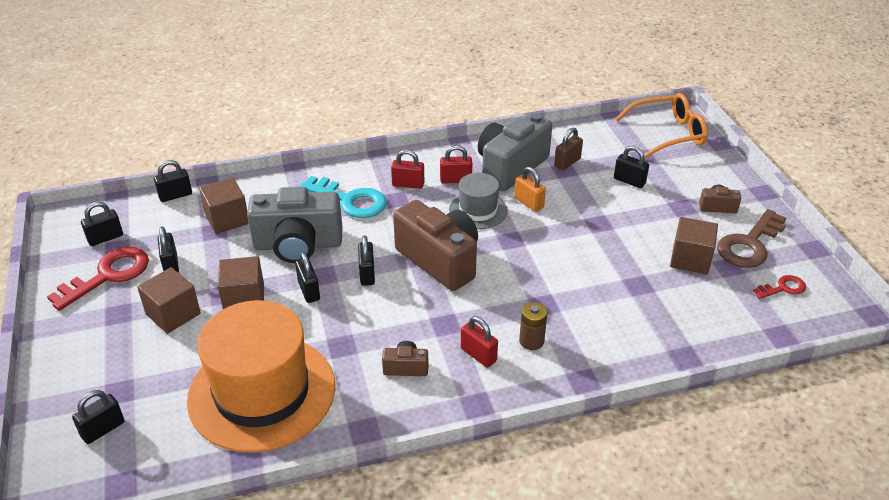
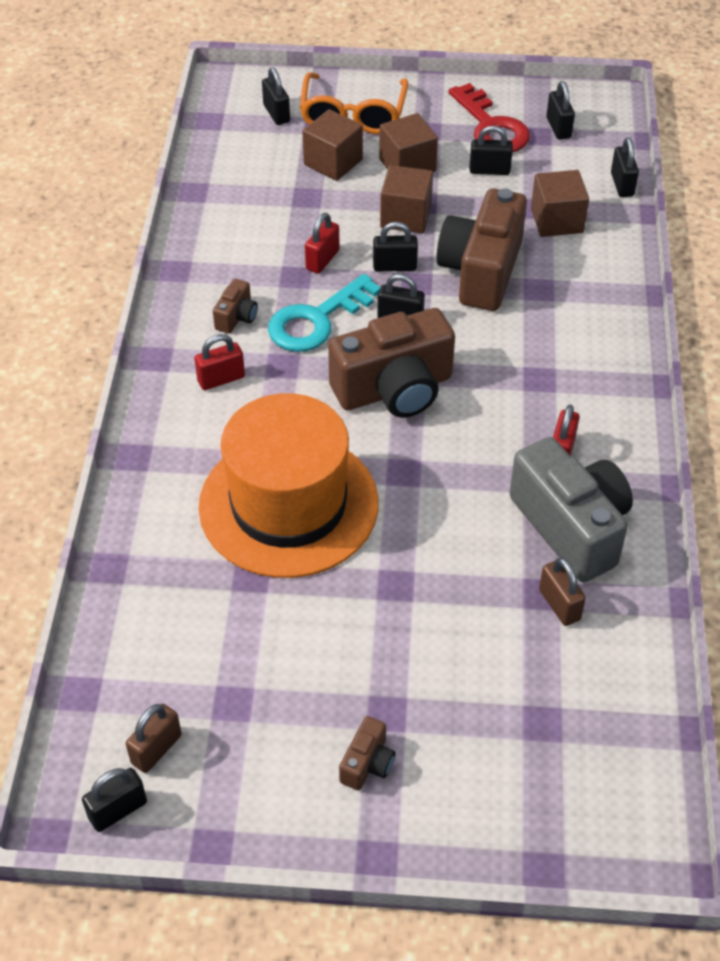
camera: 110 degrees right, 10 degrees up
orange hat [187,300,335,453] -> orange hat moved to [199,393,379,578]
grey camera [247,187,343,263] -> brown camera [437,188,527,311]
turquoise key [299,176,387,218] -> turquoise key moved to [268,274,380,352]
red padlock [391,150,424,189] -> red padlock moved to [305,213,340,274]
grey hat [449,173,508,229] -> none
orange padlock [514,167,546,212] -> none
brown battery [519,302,547,350] -> none
black padlock [614,146,649,188] -> black padlock moved to [82,768,147,832]
orange glasses [615,93,708,159] -> orange glasses moved to [300,72,408,134]
brown cube [670,217,718,274] -> brown cube moved to [302,109,363,181]
brown key [717,209,786,268] -> none
red key [753,275,806,299] -> brown padlock [126,704,182,773]

